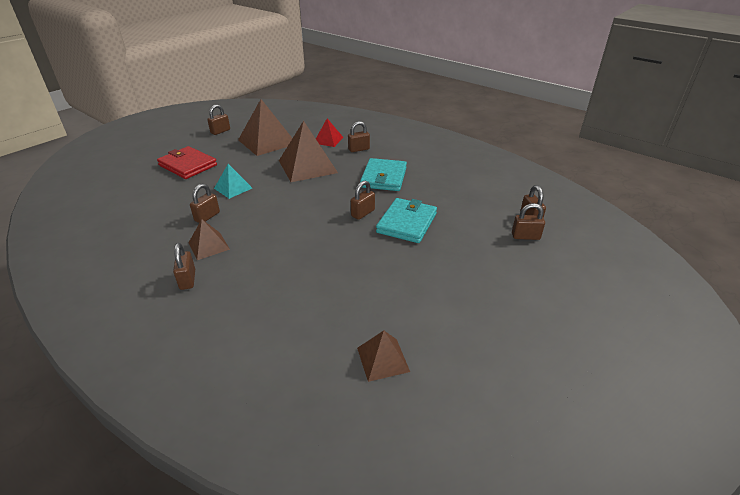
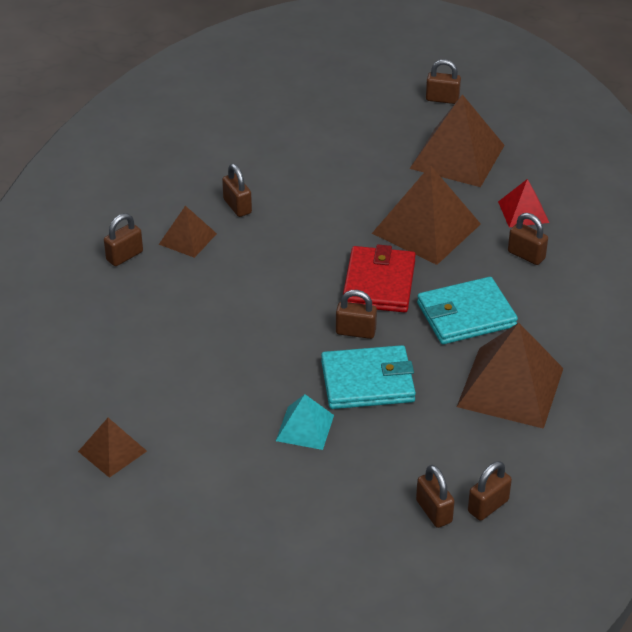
camera: 60 degrees right, 5 degrees up
red wallet [157,146,217,179] -> red wallet moved to [343,244,416,312]
brown padlock [190,184,220,223] -> brown padlock turned 60 degrees clockwise [222,164,252,217]
turquoise pyramid [214,164,252,199] -> turquoise pyramid moved to [276,394,334,450]
none -> brown pyramid [457,323,563,429]

